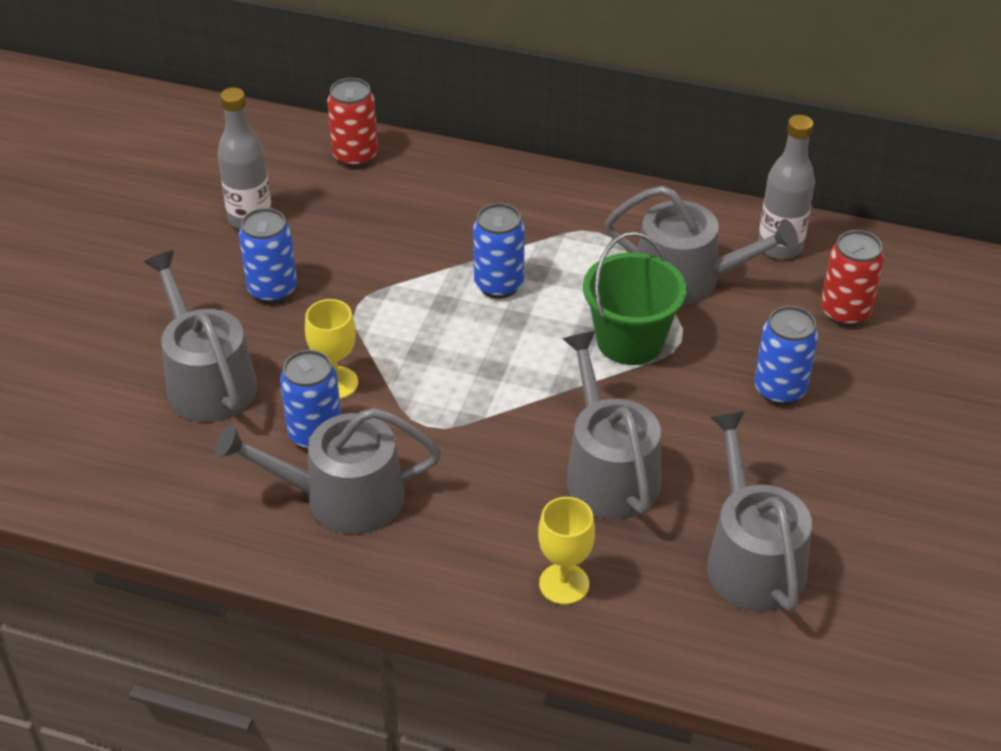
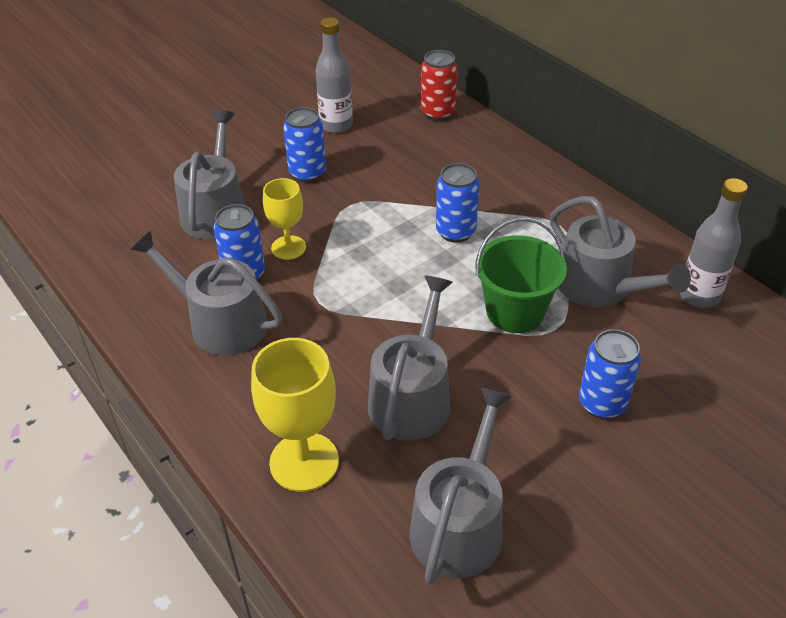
camera: 35 degrees right, 0 degrees up
yellow goblet [538,497,595,605] -> yellow goblet [251,338,339,492], size x1.59
red can [821,230,884,326] -> none

